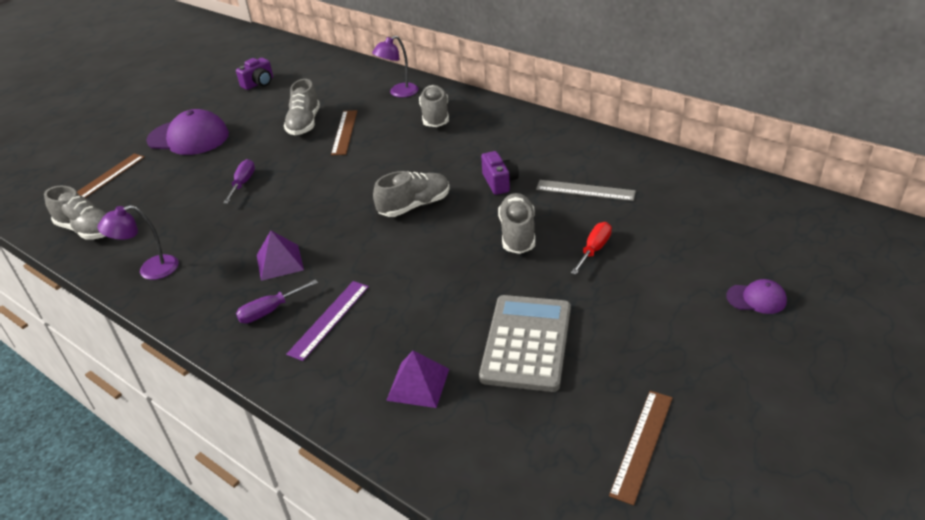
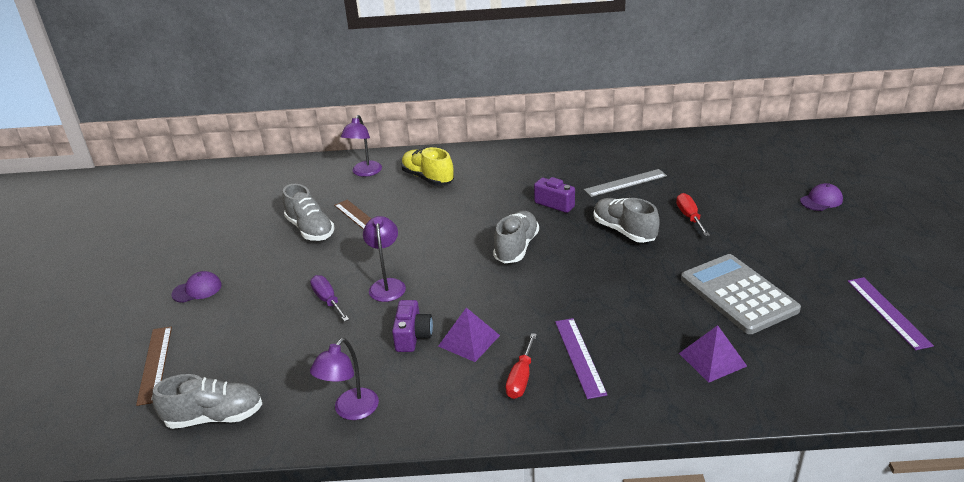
camera: 40 degrees left, 5 degrees down
purple cap [146,109,229,155] -> purple cap [171,271,222,303], size x0.49
purple camera [236,58,273,90] -> purple camera moved to [392,300,433,352]
purple screwdriver [236,279,318,323] -> red screwdriver [506,333,537,399]
grey shoe [419,85,449,127] -> yellow shoe [401,147,454,186]
brown ruler [609,391,673,505] -> purple ruler [847,277,934,350]
none -> purple lamp [363,216,406,302]

